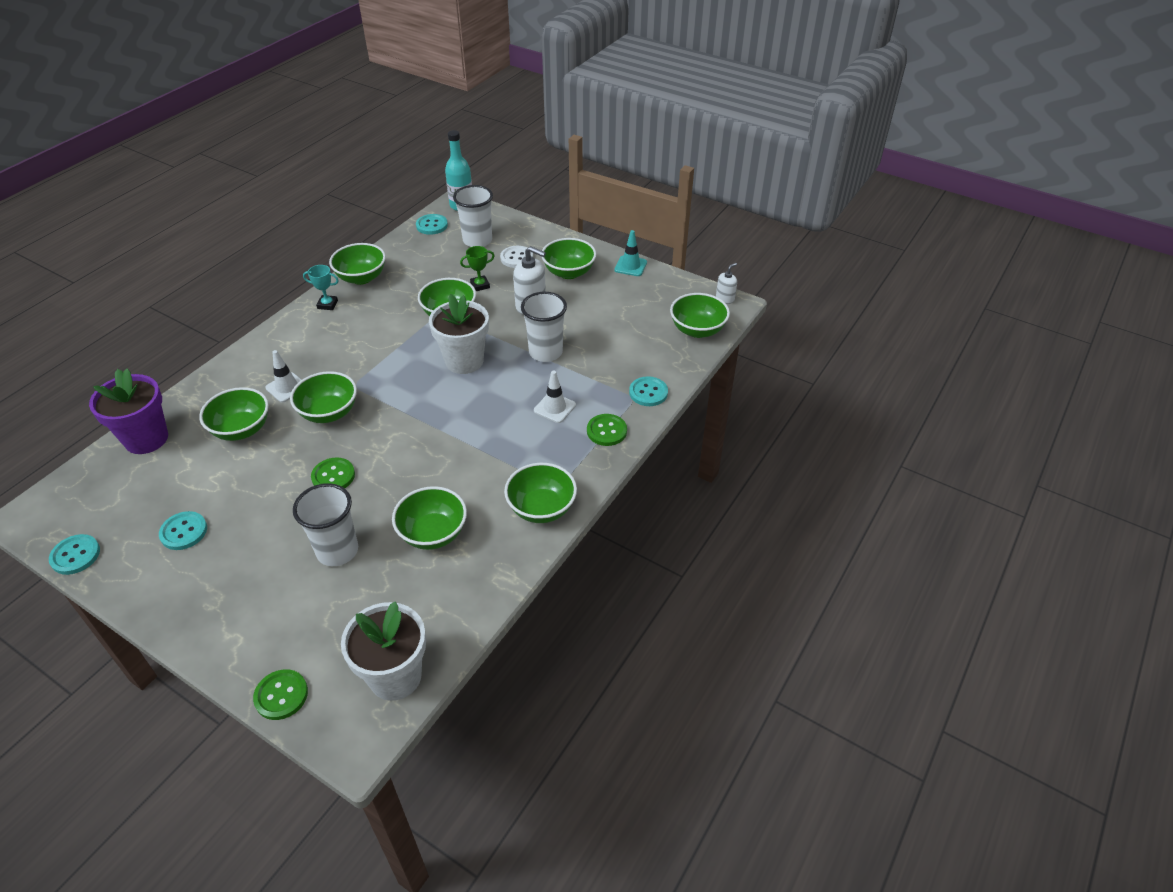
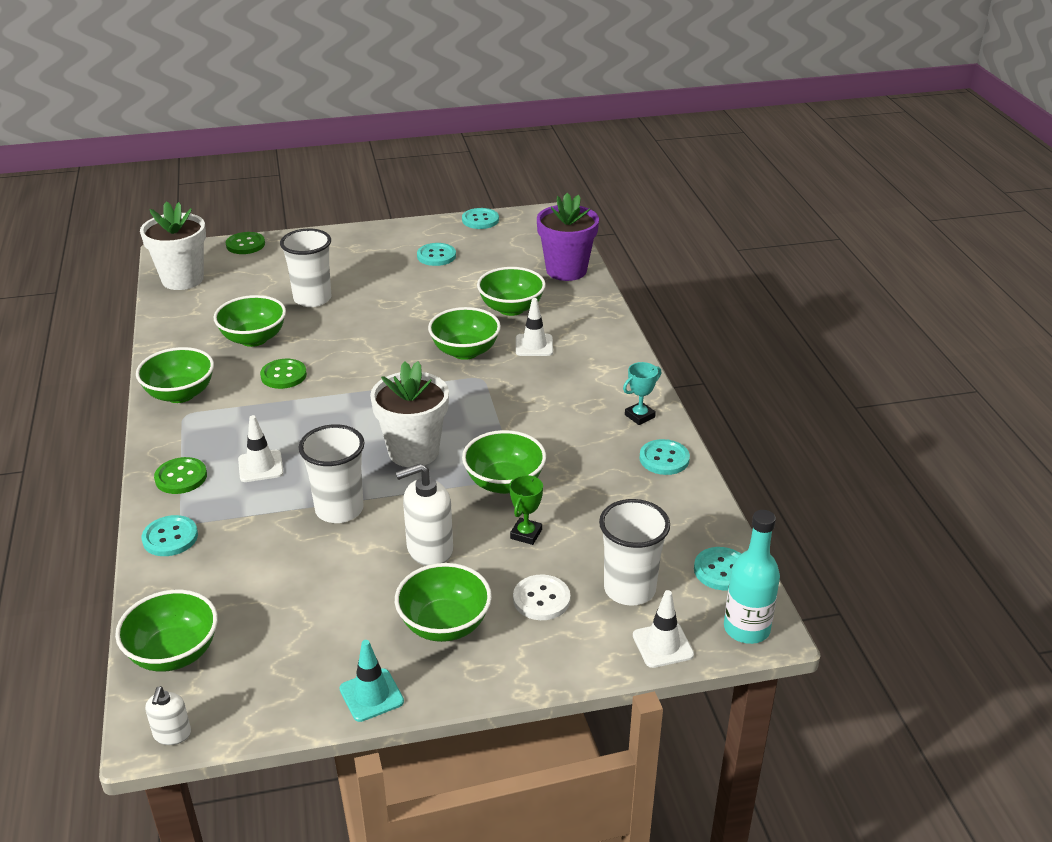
camera: 135 degrees right, 10 degrees down
green button [311,458,355,488] -> green button moved to [260,359,307,389]
green bowl [329,243,386,285] -> turquoise button [639,439,690,475]
none -> white traffic cone [633,590,694,668]

